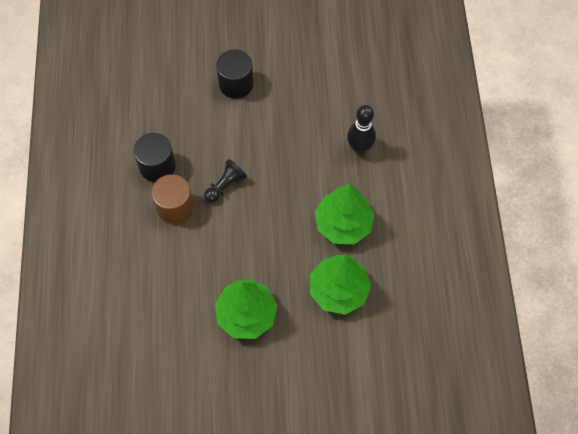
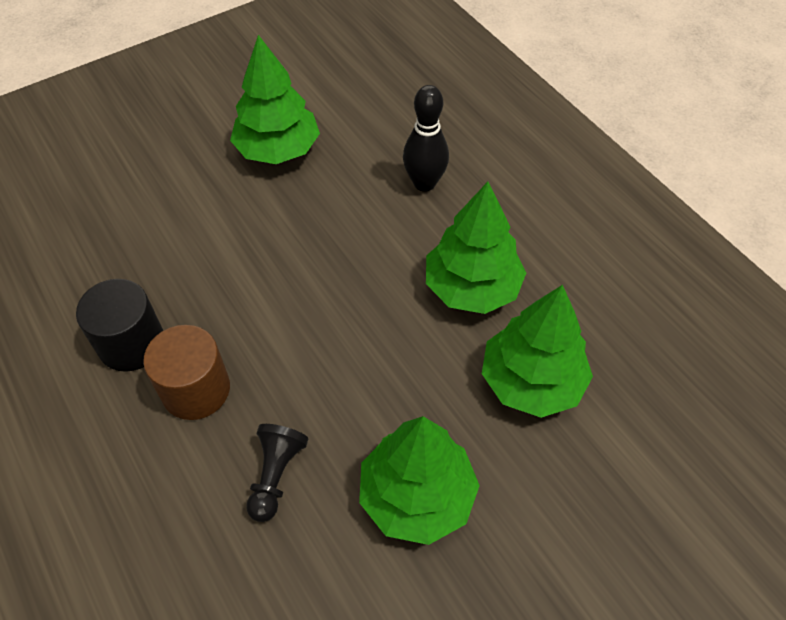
camera: 30 degrees left, 10 degrees down
black pawn [204,159,247,203] -> black pawn moved to [246,424,308,522]
black cylinder [216,50,254,99] -> none
none -> green tree [230,35,320,164]

